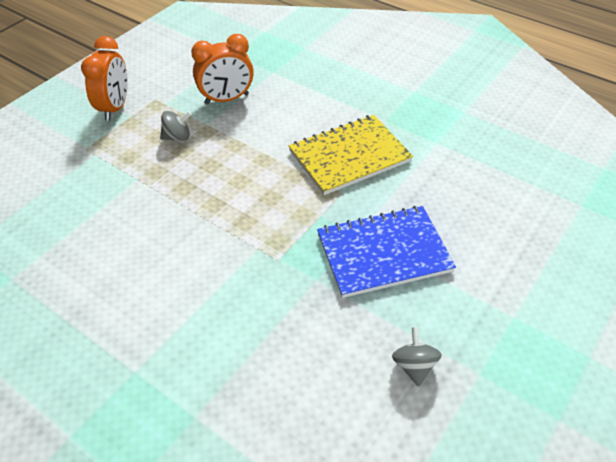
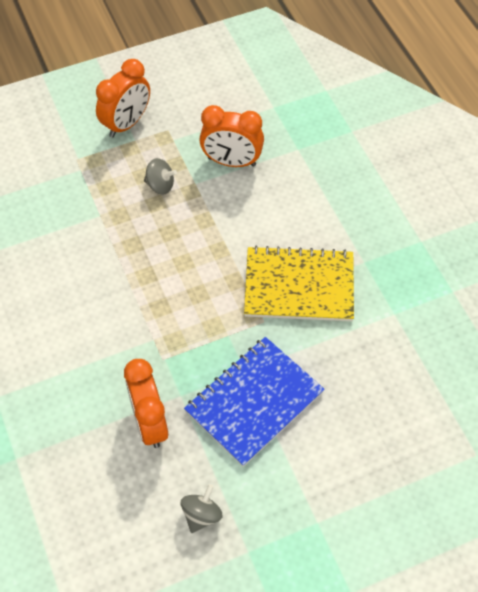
camera: 30 degrees right, 10 degrees up
blue notebook [317,206,456,298] -> blue notebook turned 60 degrees counterclockwise [184,337,325,467]
none -> orange clock [124,359,168,448]

